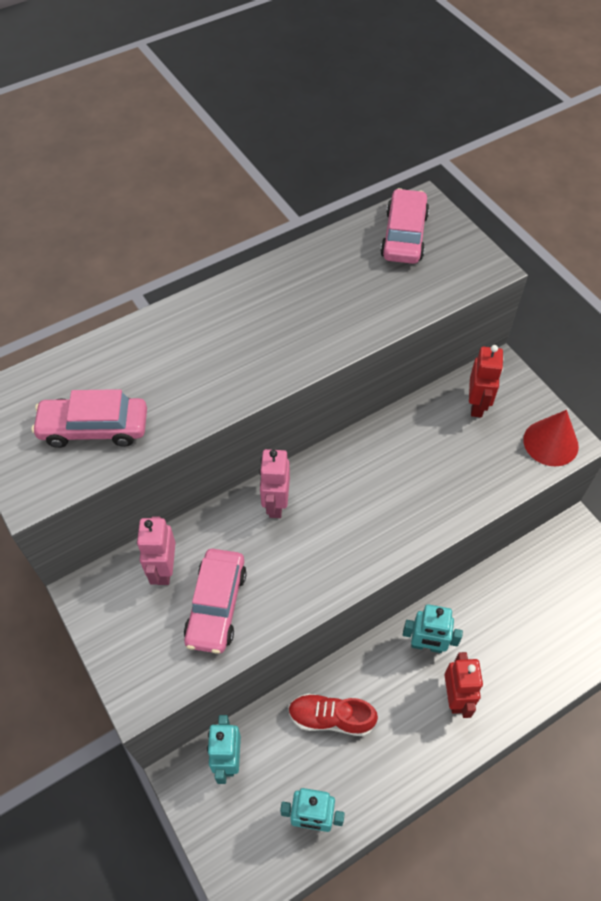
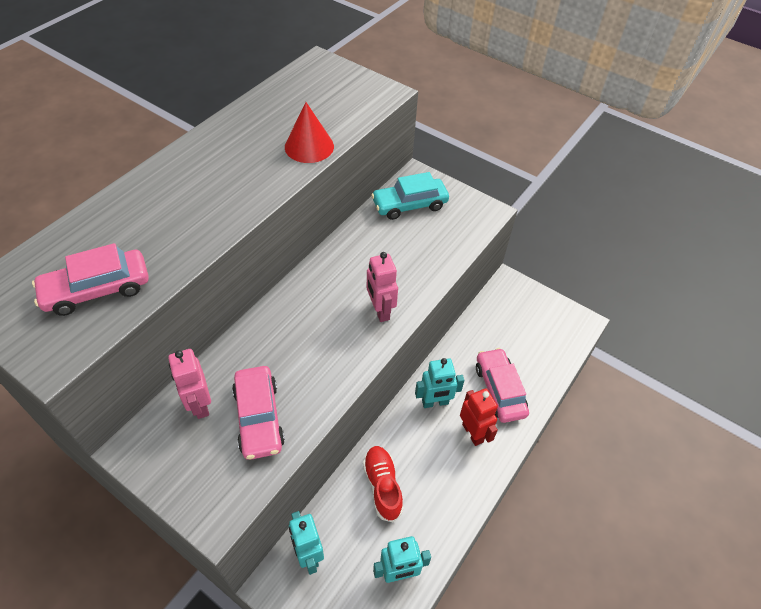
camera: 25 degrees left, 5 degrees down
pink robot [259,449,290,518] -> pink robot moved to [367,252,398,322]
red shoe [288,693,378,736] -> red shoe turned 90 degrees clockwise [363,446,404,522]
pink car [380,188,429,264] -> pink car moved to [476,348,529,423]
red robot [469,345,504,417] -> turquoise car [371,172,449,220]
red cone [523,410,579,466] -> red cone moved to [285,102,334,163]

